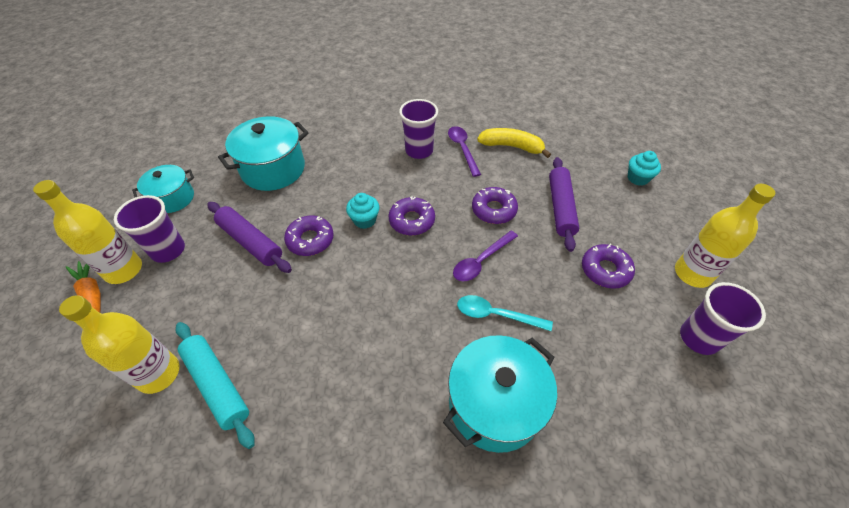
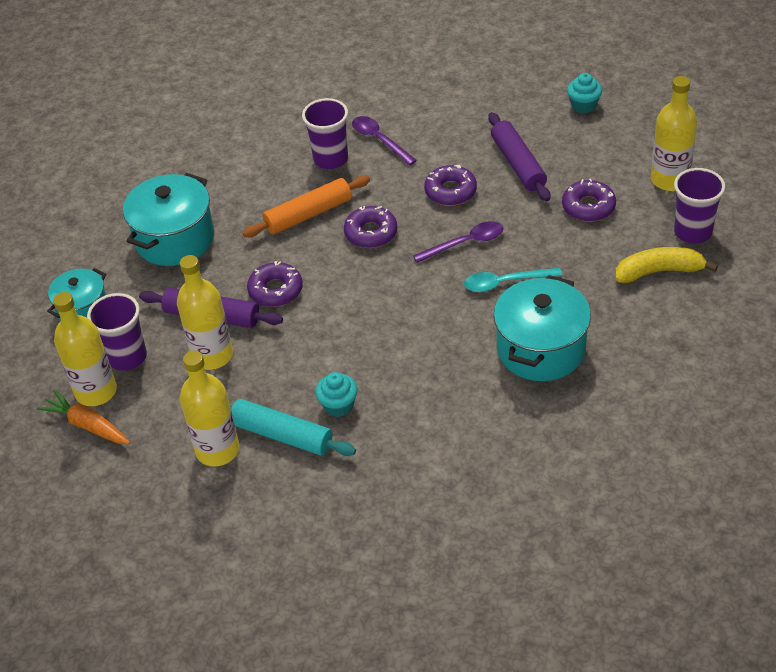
camera: 20 degrees left, 5 degrees down
turquoise cupcake [346,193,379,229] -> turquoise cupcake moved to [316,372,358,417]
purple spoon [453,231,518,281] -> purple spoon turned 135 degrees counterclockwise [413,221,503,263]
yellow banana [477,128,551,158] -> yellow banana moved to [616,247,718,283]
none -> yellow bottle [177,255,233,370]
none -> orange rolling pin [243,175,370,237]

